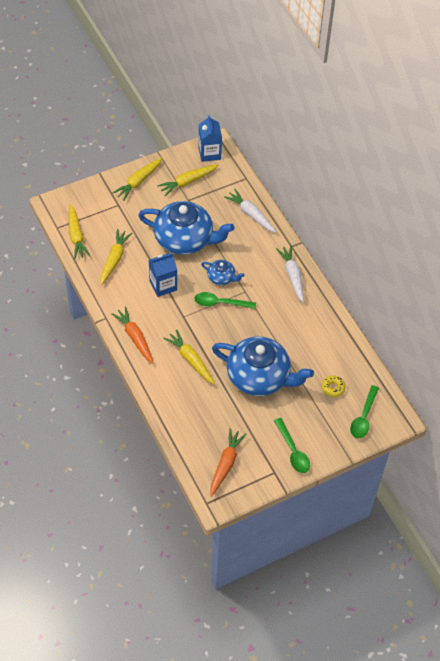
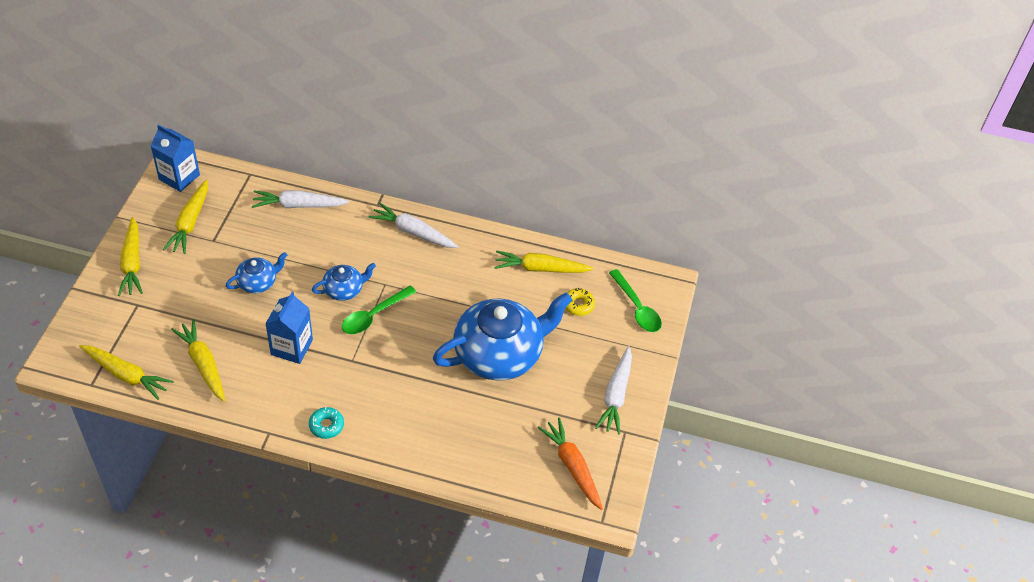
camera: 50 degrees left, 5 degrees down
orange carrot [111,307,154,364] -> turquoise donut [309,407,344,439]
blue teapot [138,201,234,255] -> blue teapot [226,252,287,293], size x0.46
yellow carrot [163,329,215,384] -> yellow carrot moved to [495,250,593,273]
green spoon [274,418,310,473] -> white carrot [595,346,632,434]

